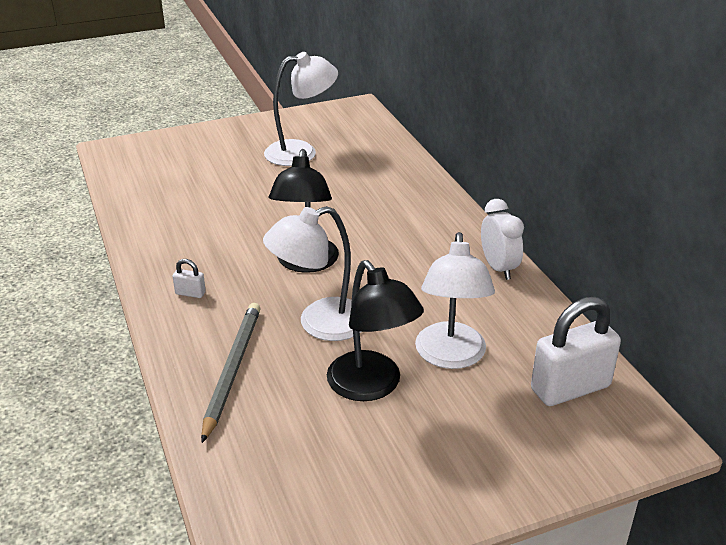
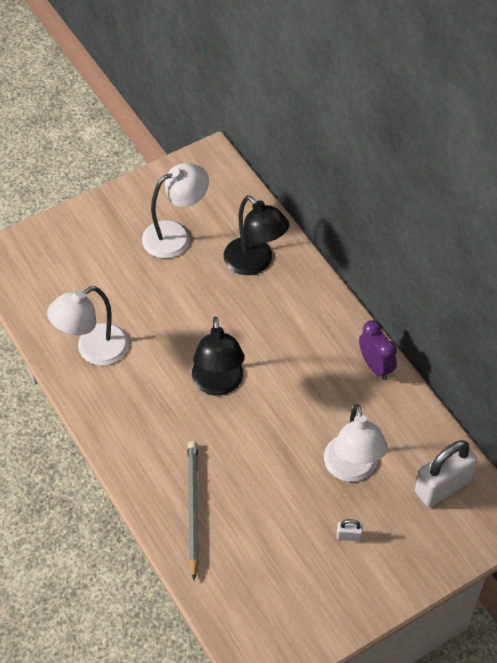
camera: 10 degrees left, 20 degrees up
white padlock [173,259,206,298] -> white padlock moved to [337,519,363,541]
white lamp [263,206,361,341] -> white lamp moved to [47,286,129,365]
black lamp [327,260,424,401] -> black lamp moved to [224,195,290,275]
white clock [481,199,524,280] -> purple clock [359,320,397,380]

